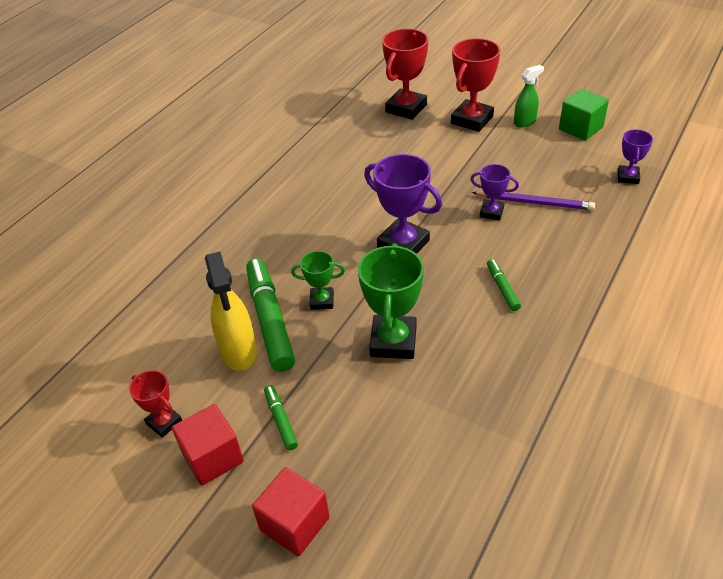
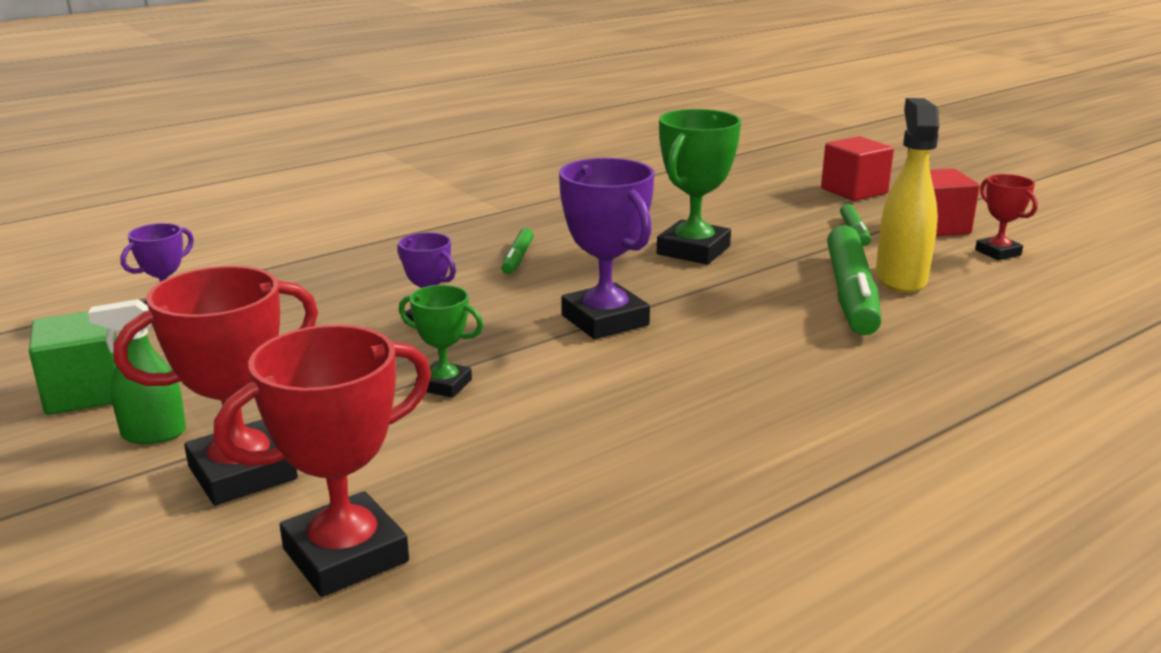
camera: 160 degrees left, 20 degrees down
green trophy [291,251,345,310] -> green trophy moved to [399,285,483,398]
purple pencil [472,191,595,210] -> none

